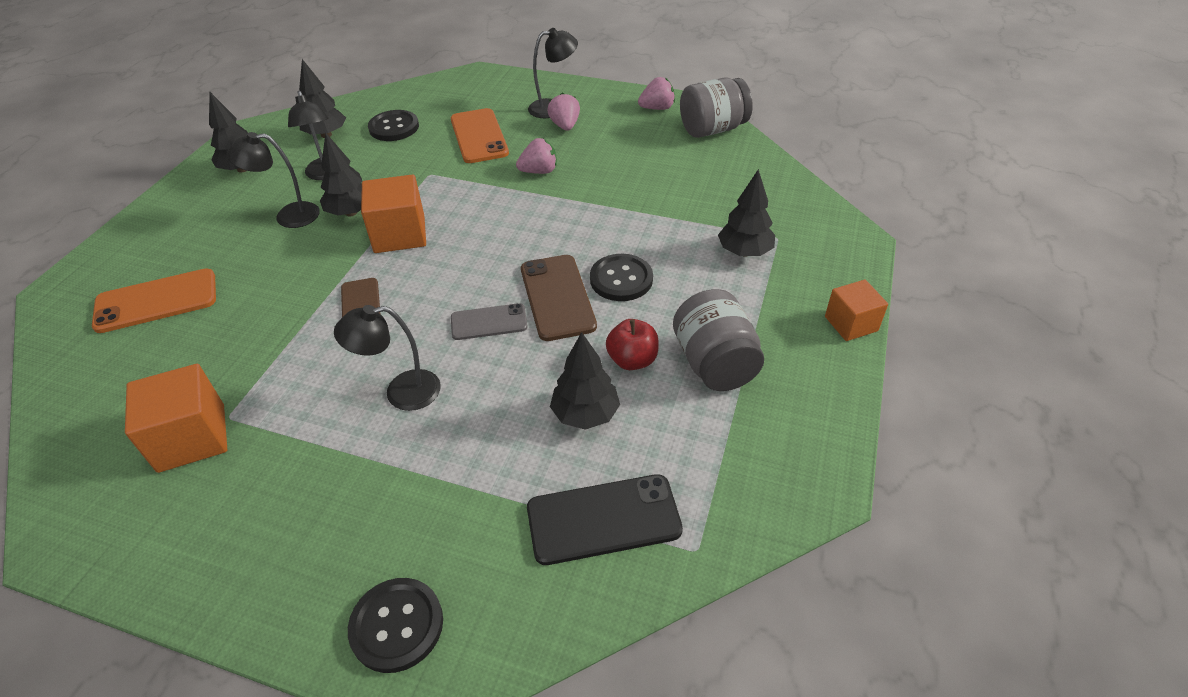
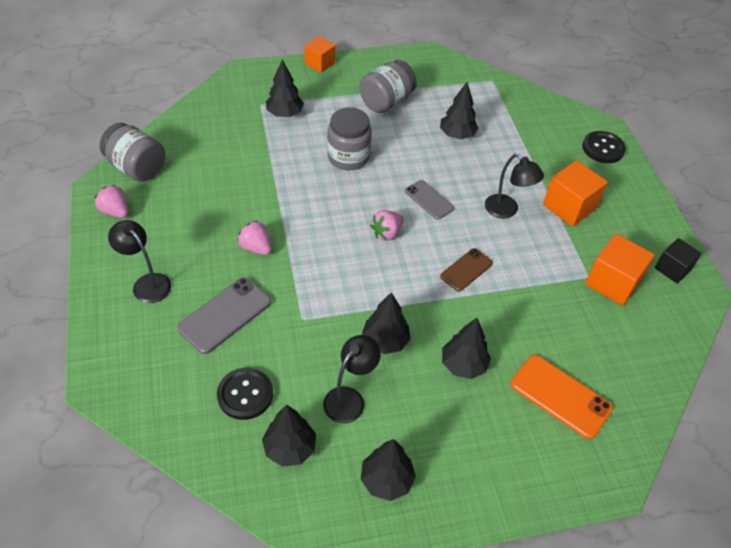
camera: 125 degrees left, 5 degrees up
black lamp [227,132,320,228] -> none
orange cube [361,174,426,253] -> orange cube moved to [543,160,608,227]
orange phone [451,108,509,163] -> grey phone [177,277,271,354]
brown phone [521,255,597,341] -> none
black phone [527,474,683,565] -> none
pink strawberry [547,92,580,131] -> pink strawberry moved to [370,210,404,241]
black button [590,254,653,301] -> grey jar [327,107,372,170]
red apple [606,319,659,370] -> none
none -> black tree [442,318,491,379]
none -> black cube [655,238,702,284]

